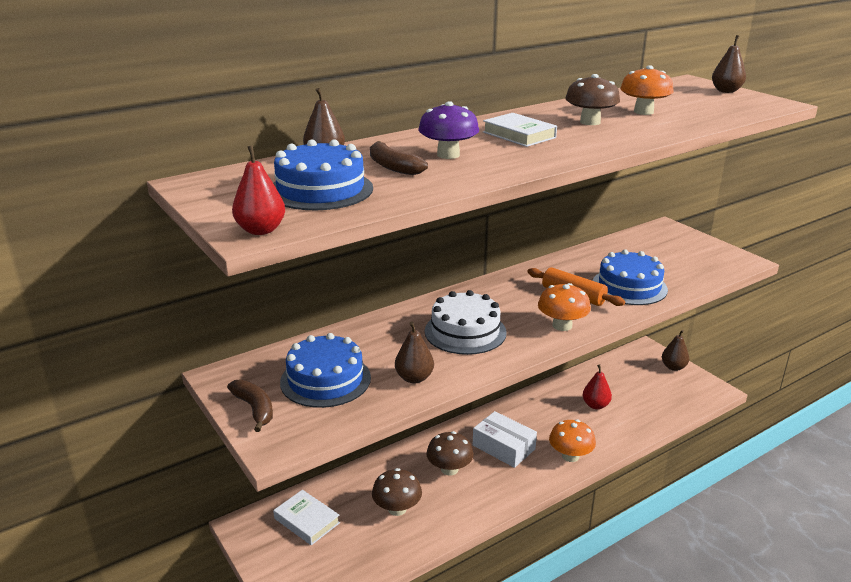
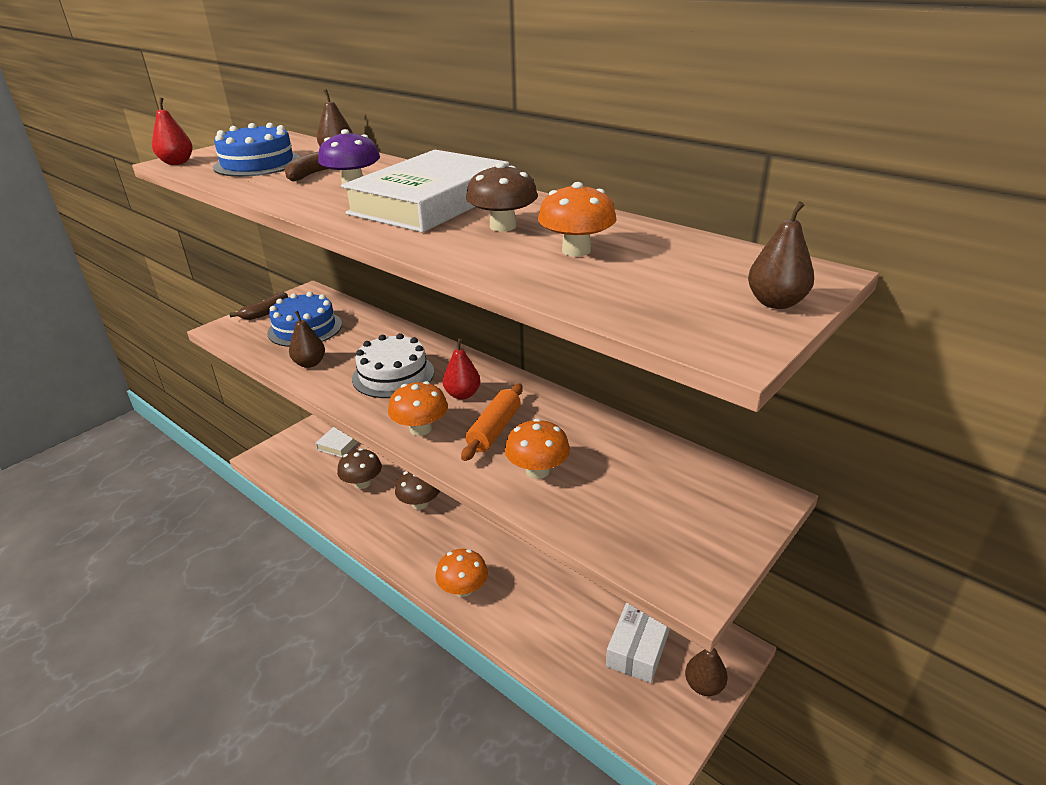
camera: 75 degrees right, 5 degrees up
white box [473,411,537,468] -> white box moved to [606,602,670,683]
white book [483,113,557,147] -> white book [341,150,510,233], size x1.99
red pear [583,364,612,409] -> red pear moved to [443,338,480,400]
blue cake [592,249,668,305] -> orange mushroom [505,418,570,479]

